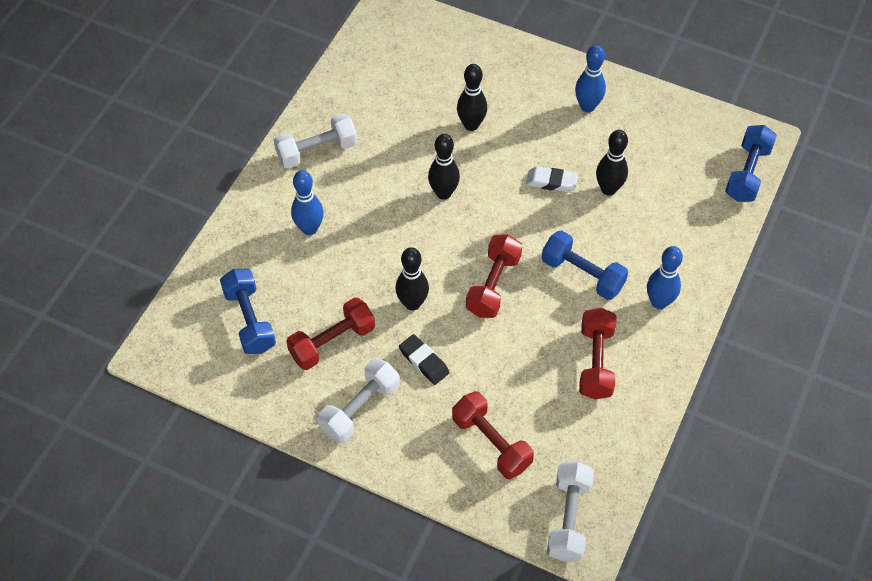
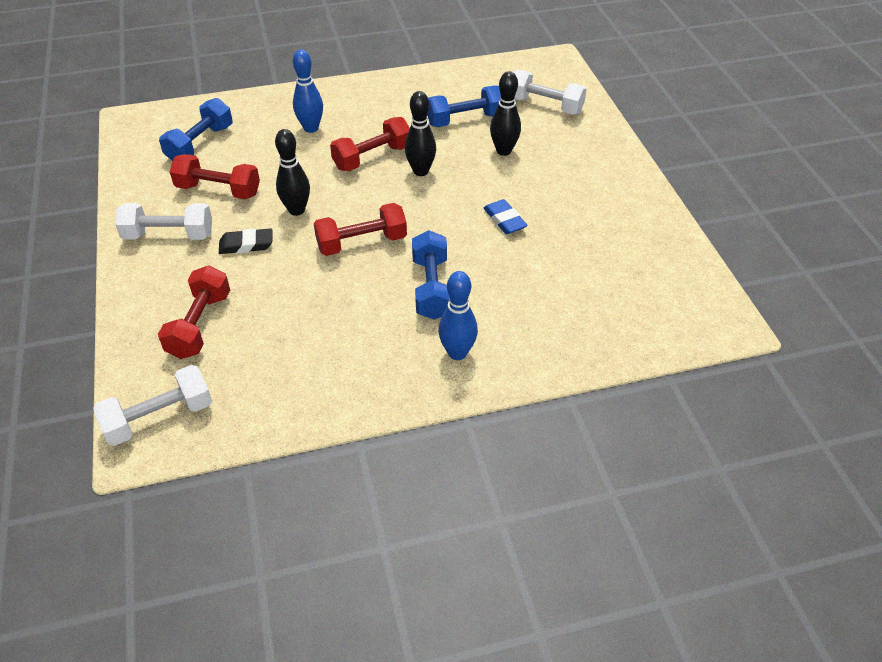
camera: 50 degrees right, 10 degrees down
white dumbbell [274,113,357,169] -> white dumbbell moved to [513,70,587,115]
black eraser [399,334,450,385] -> black eraser turned 75 degrees clockwise [219,228,273,254]
white eraser [526,166,578,192] -> blue eraser [484,199,528,234]
blue bowling pin [575,45,606,112] -> none
red dumbbell [579,308,616,400] -> red dumbbell moved to [330,117,410,171]
black bowling pin [596,130,628,196] -> none
blue dumbbell [725,125,777,202] -> blue dumbbell moved to [427,85,501,127]

